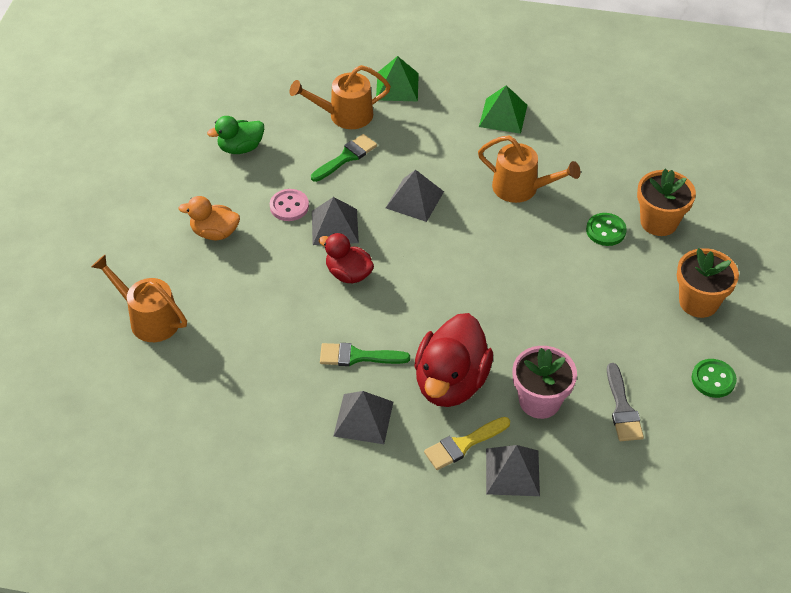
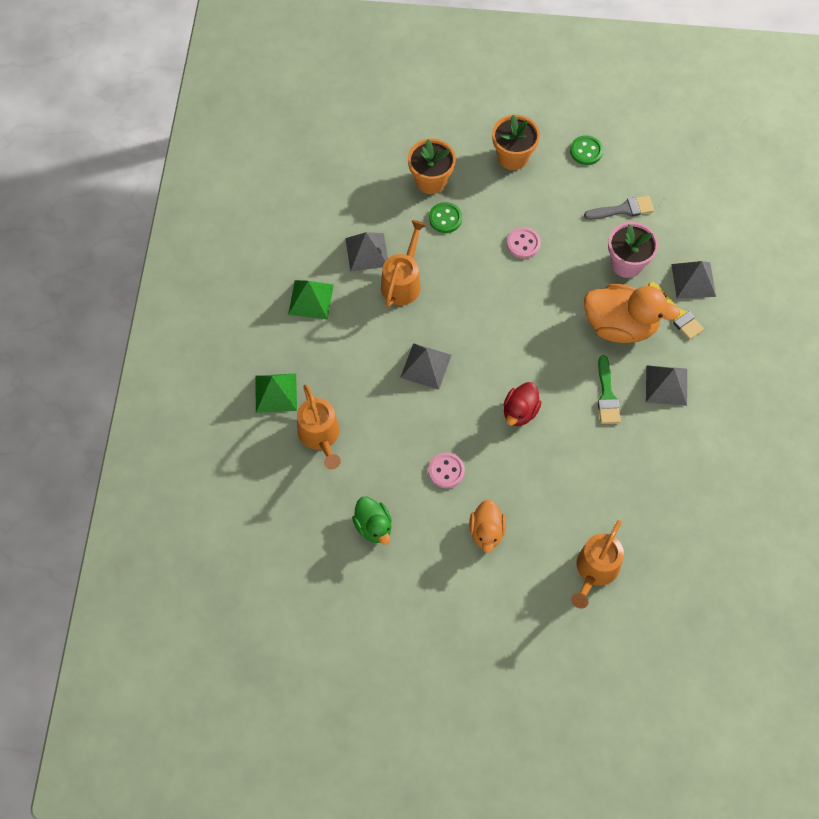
camera: 95 degrees left, 15 degrees up
green brush [311,134,377,182] -> none
grey pyramid [312,197,359,245] -> grey pyramid moved to [345,232,388,272]
red duck [414,313,493,407] -> orange duck [584,284,680,343]
none -> pink button [507,227,541,259]

